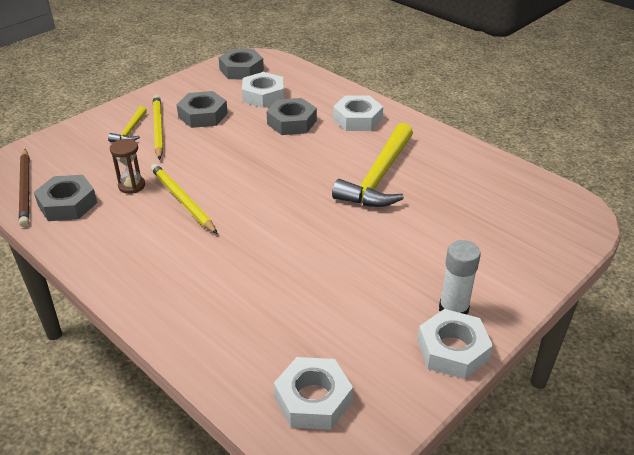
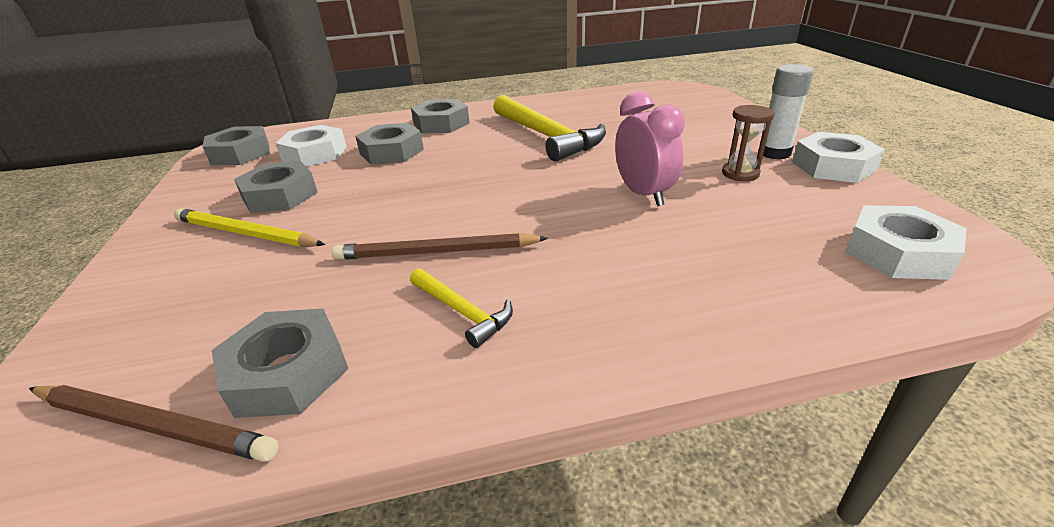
camera: 55 degrees left, 5 degrees down
yellow hammer [108,106,147,142] -> yellow hammer moved to [410,268,513,348]
brown hourglass [110,139,145,194] -> brown hourglass moved to [722,105,774,181]
yellow pencil [151,164,218,234] -> brown pencil [332,233,548,260]
white nut [333,96,383,131] -> grey nut [411,99,470,133]
none -> pink clock [615,91,685,206]

